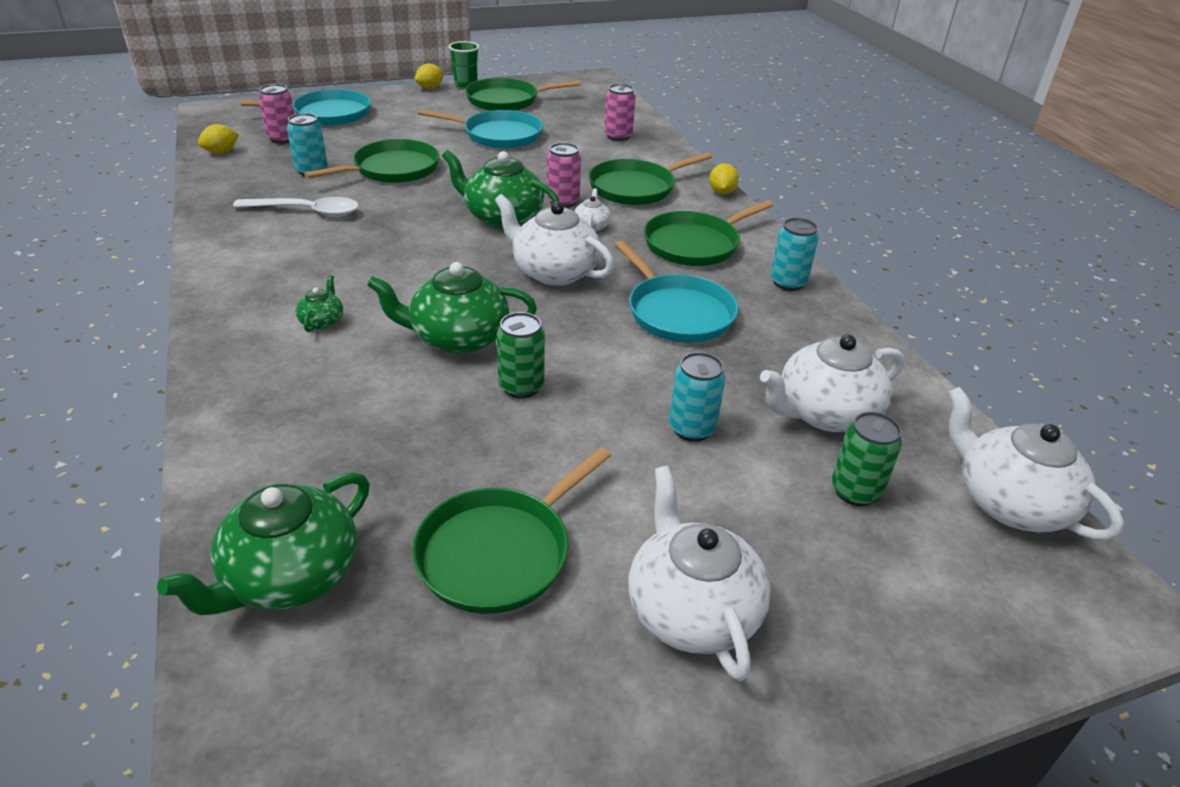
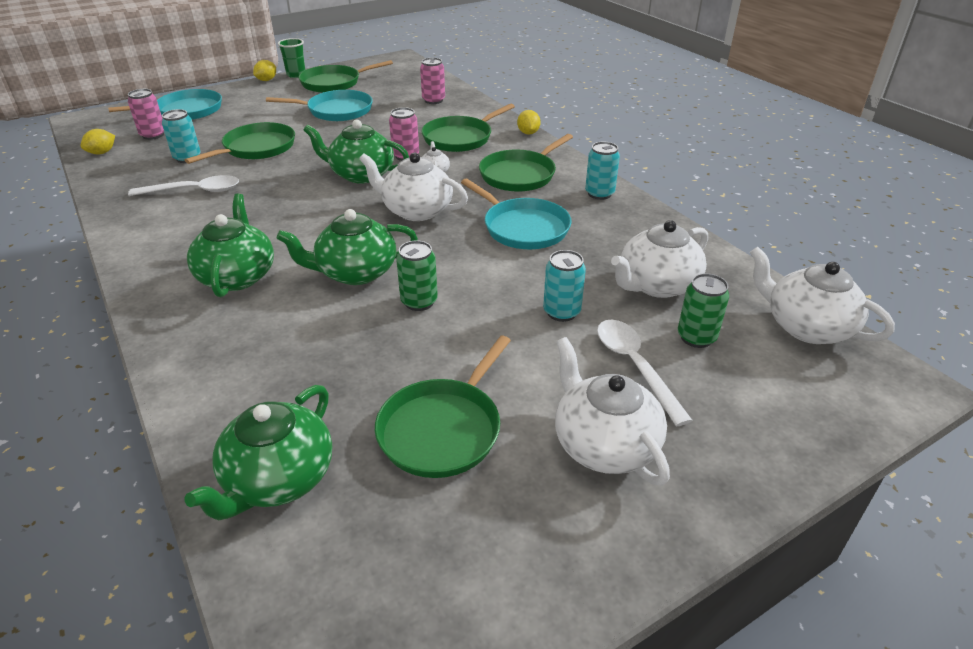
camera: 10 degrees left, 0 degrees up
green teapot [296,275,343,332] -> green teapot [187,194,274,297], size x2.11
none -> white spoon [597,320,693,426]

